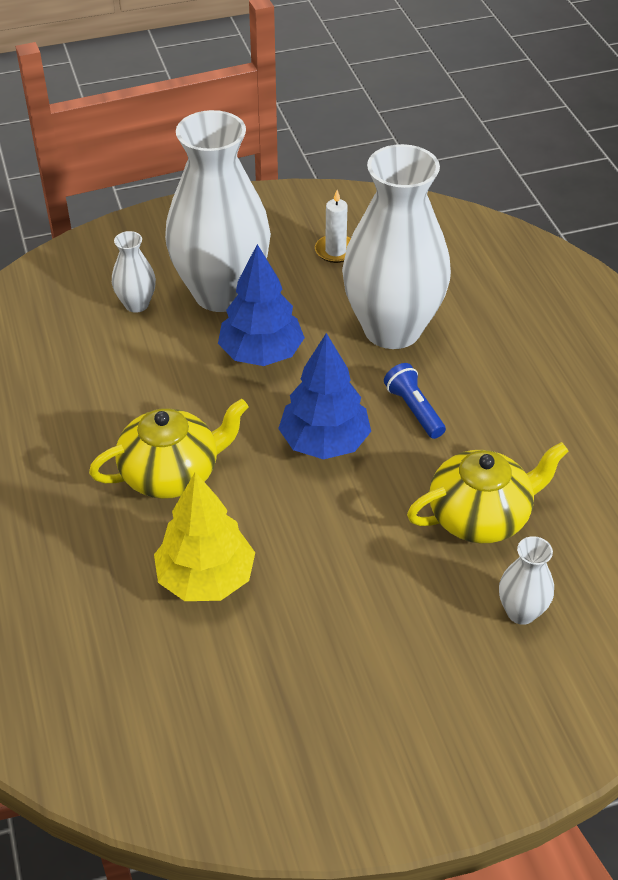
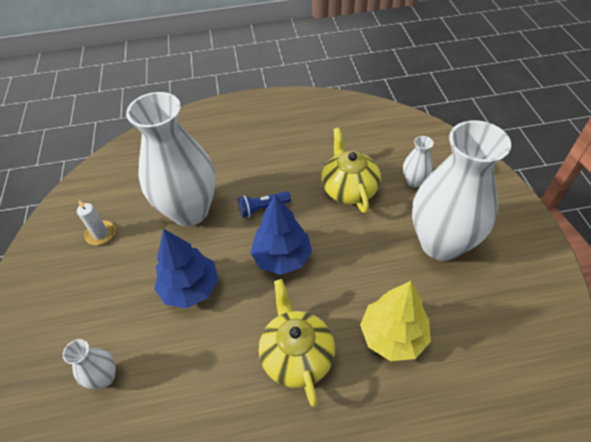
camera: 80 degrees left, 5 degrees up
white vase [165,110,271,312] -> white vase moved to [412,120,511,261]

